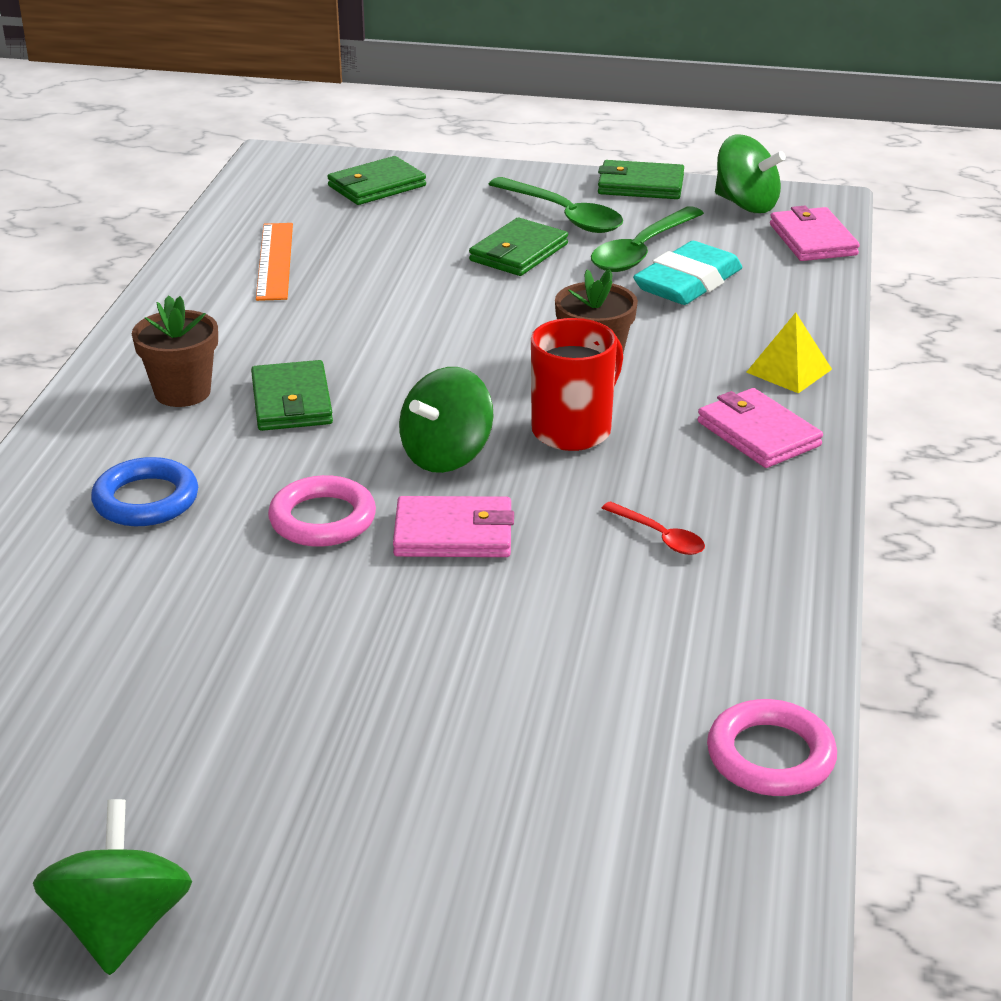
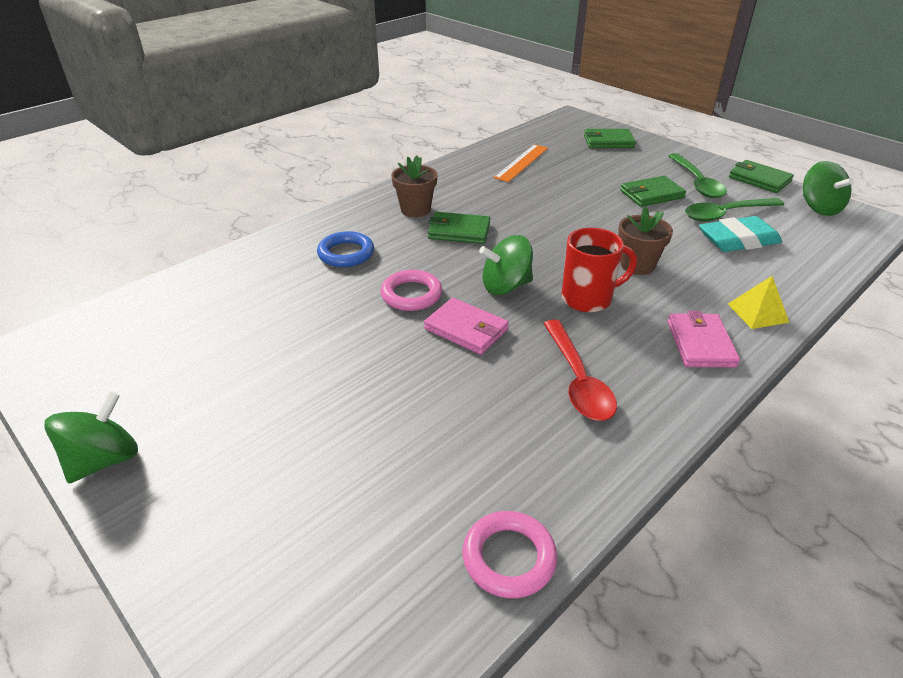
camera: 35 degrees right, 5 degrees up
green wallet [251,360,333,431] -> green wallet turned 75 degrees clockwise [428,212,490,244]
red spoon [602,501,705,555] -> red spoon [543,320,617,421], size x1.89
pink wallet [770,206,860,261] -> none

